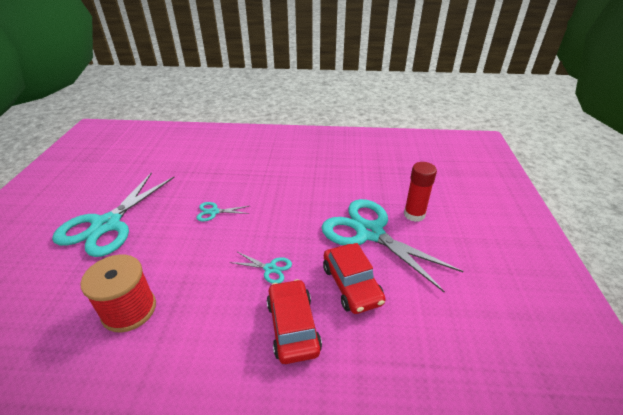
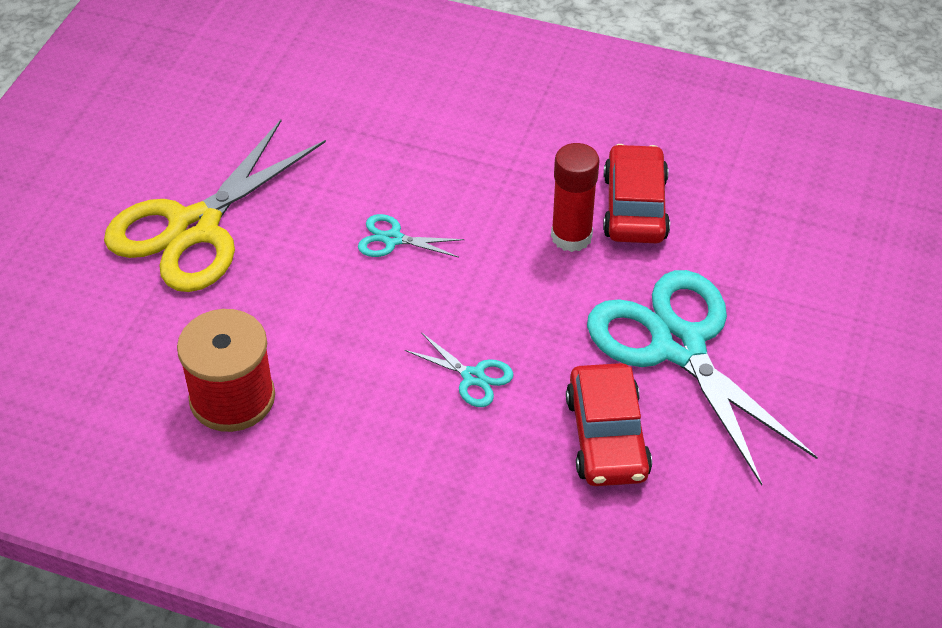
camera: 15 degrees right, 10 degrees up
turquoise scissors [52,172,175,257] -> yellow scissors [104,120,326,292]
red car [266,279,322,364] -> red car moved to [603,144,670,243]
red glue stick [404,162,437,222] -> red glue stick moved to [551,143,600,252]

